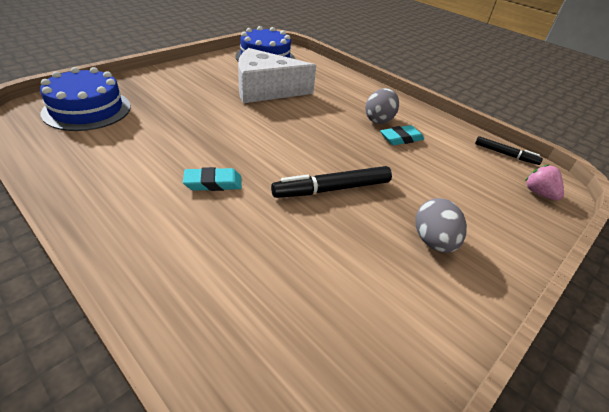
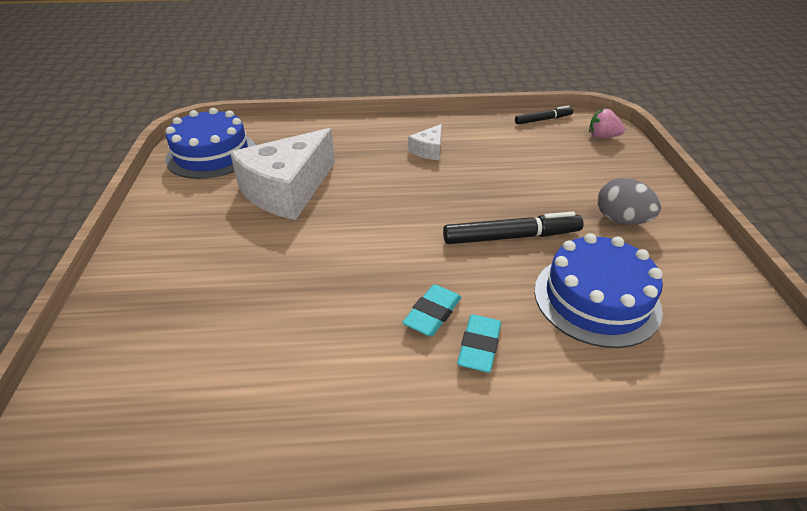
camera: 45 degrees left, 0 degrees up
blue cake [40,67,131,131] -> blue cake moved to [534,233,663,348]
black marker [271,166,392,198] -> black marker turned 120 degrees counterclockwise [443,212,583,244]
grey egg [365,88,399,124] -> white cheese [408,124,442,160]
turquoise eraser [380,125,424,145] -> turquoise eraser moved to [457,315,501,373]

